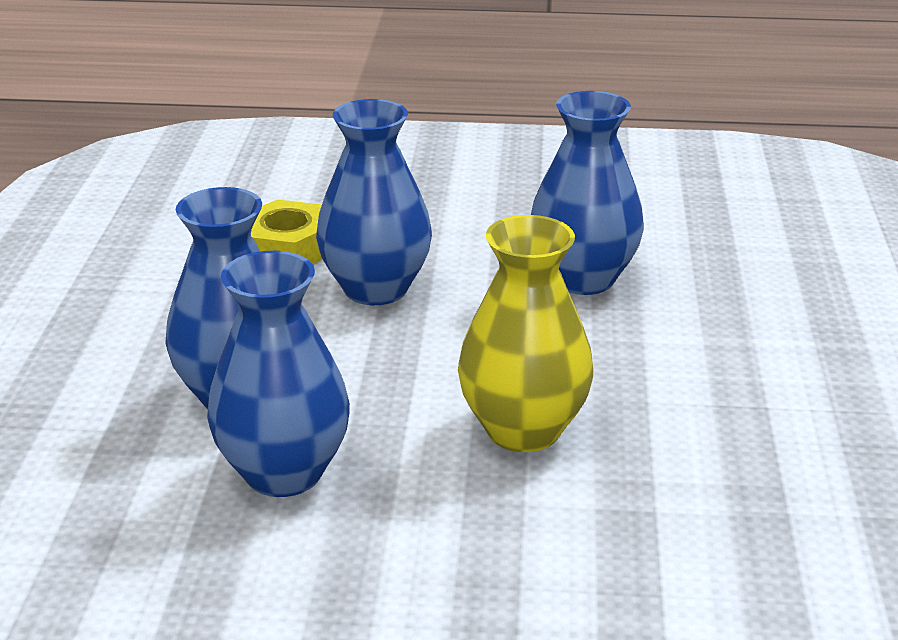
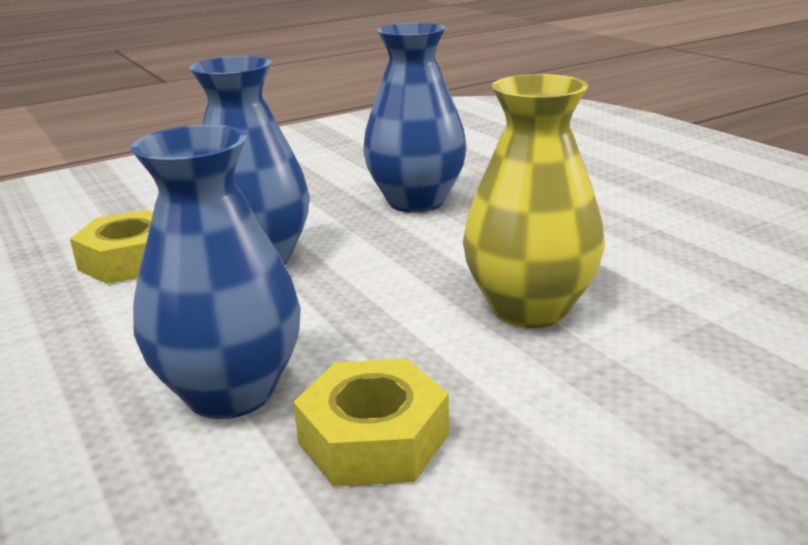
camera: 35 degrees left, 5 degrees down
blue vase [207,251,350,497] -> yellow nut [293,358,449,487]

